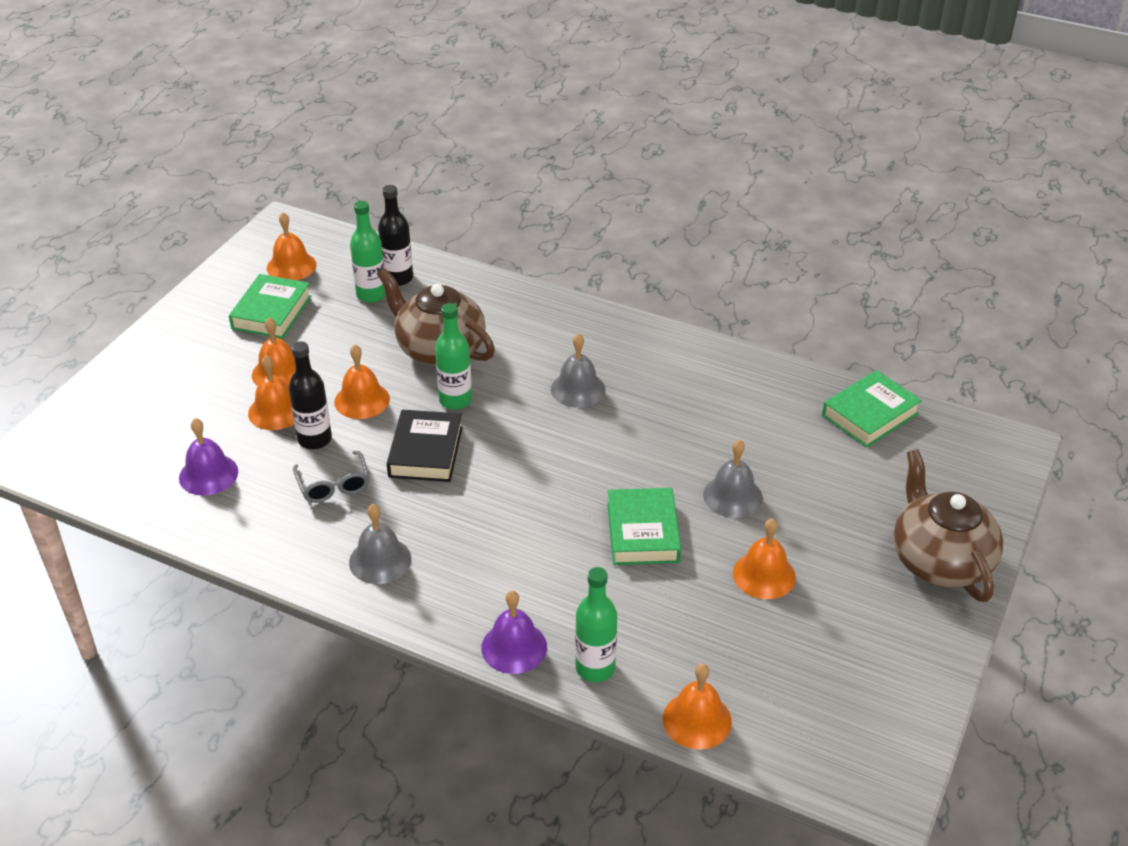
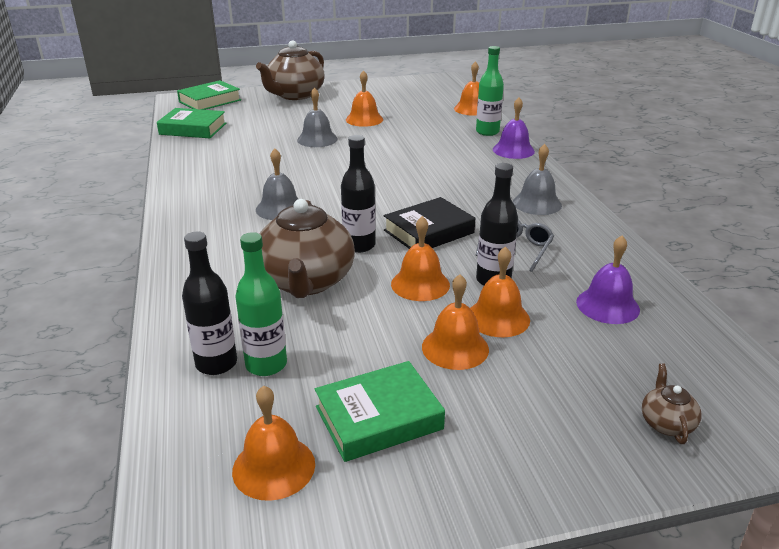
camera: 130 degrees left, 10 degrees down
green bottle [435,303,472,410] -> black bottle [341,135,376,253]
green book [607,488,681,565] -> green book moved to [177,80,241,110]
none -> brown teapot [642,363,702,444]

